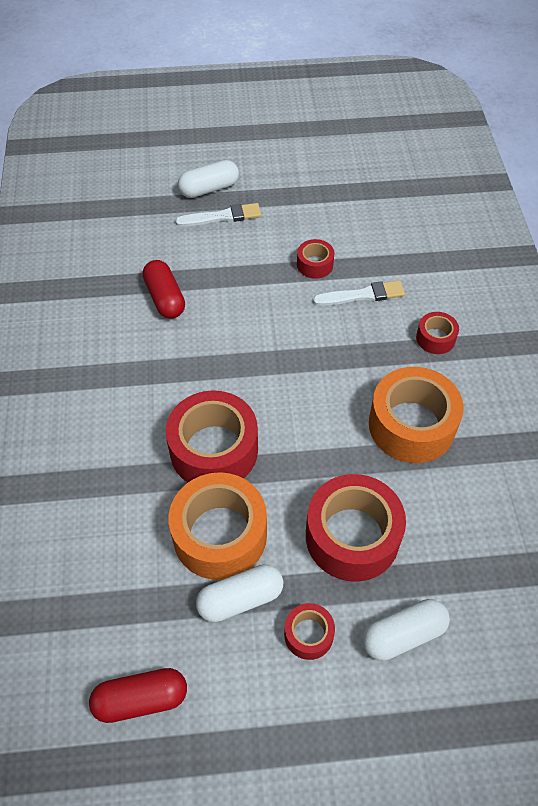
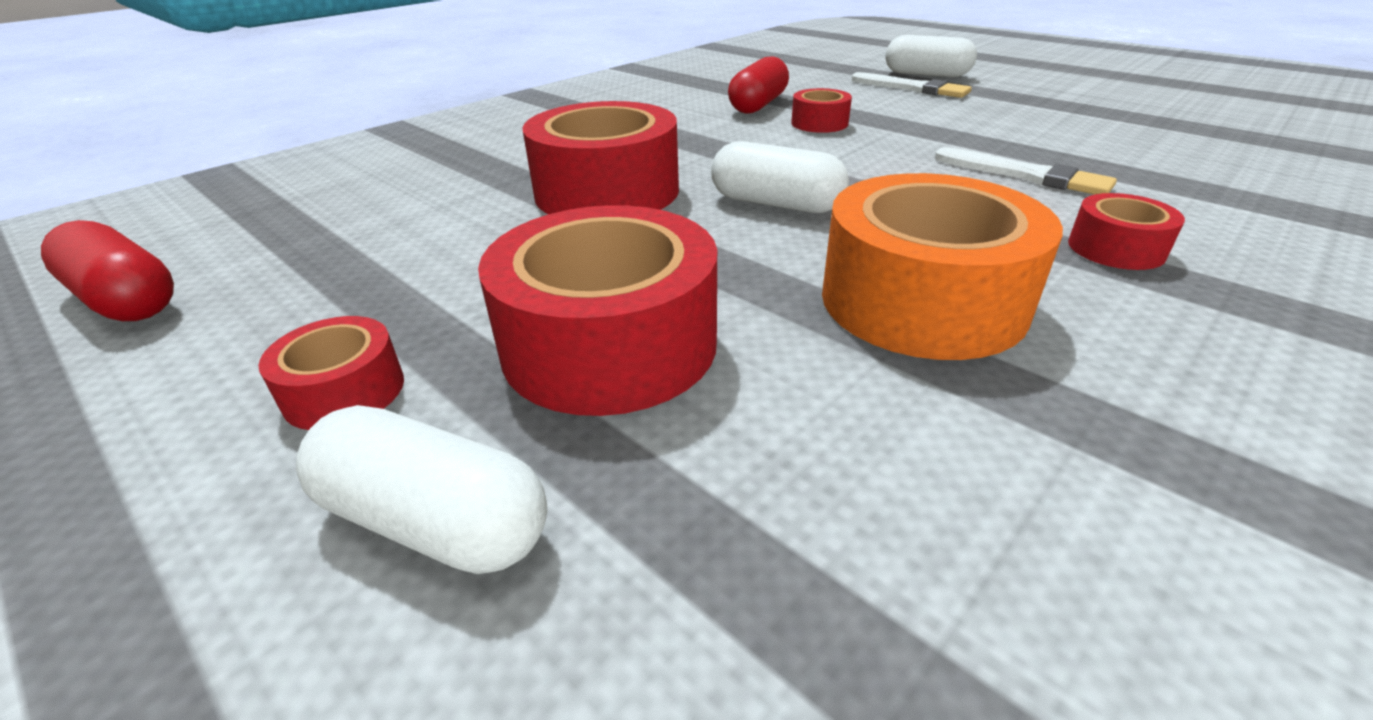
camera: 50 degrees right, 20 degrees down
orange tape [169,472,267,580] -> none
white capsule [196,564,283,622] -> white capsule moved to [711,141,849,213]
red tape [297,239,334,279] -> red tape moved to [791,88,852,133]

